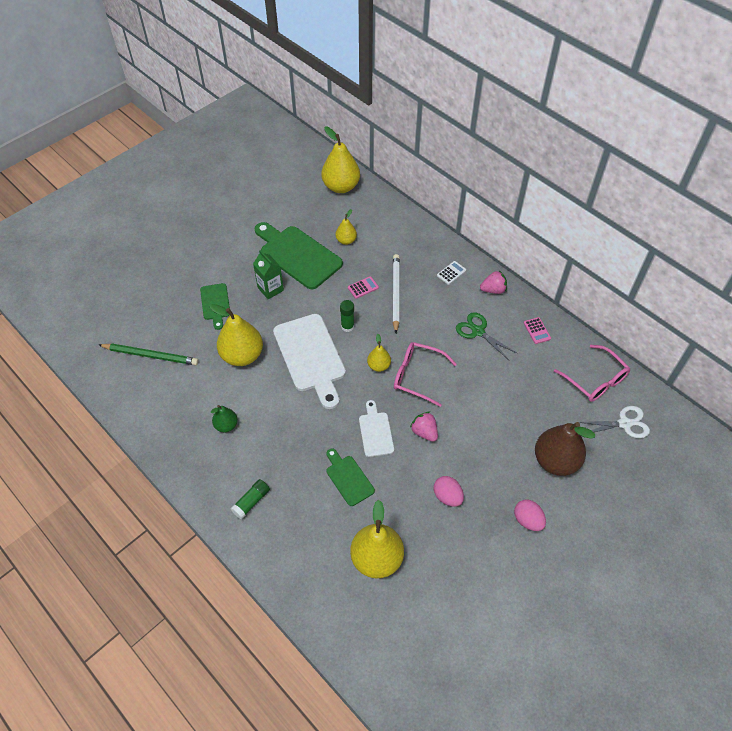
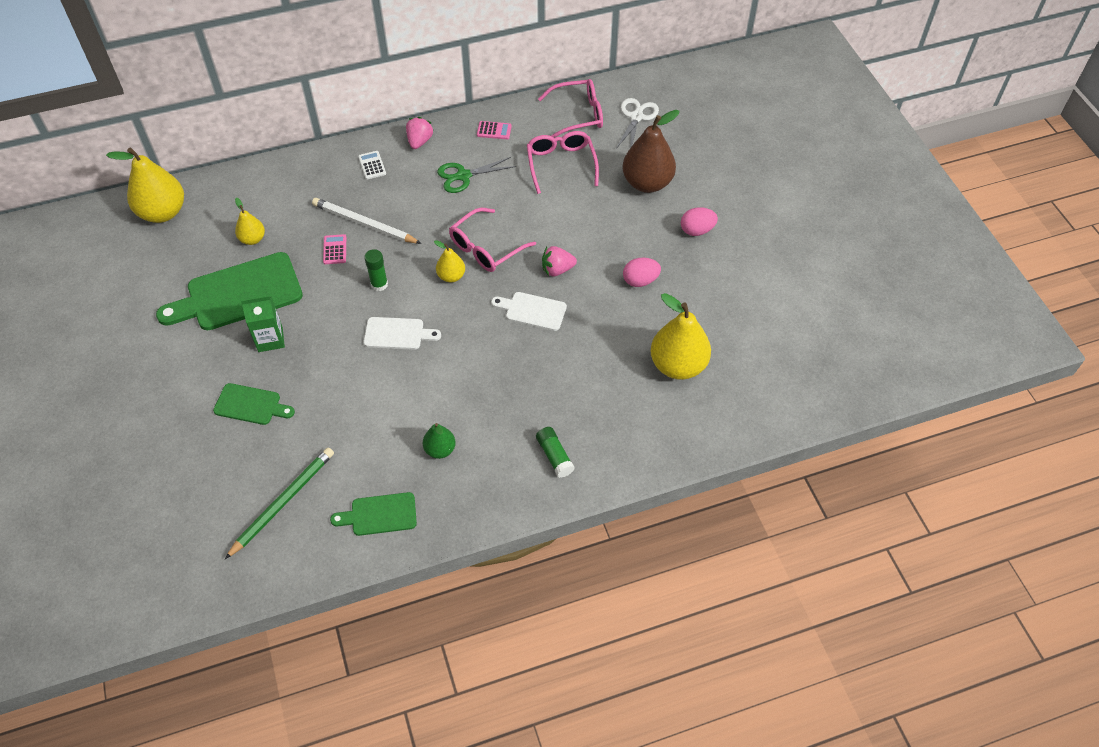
camera: 65 degrees left, 0 degrees up
yellow pear [209,304,263,366] -> none
white cutting board [273,314,346,409] -> white cutting board [364,317,441,350], size x0.53
green cutting board [326,449,375,506] -> green cutting board moved to [330,492,417,536]
none -> pink glasses [527,131,599,194]

